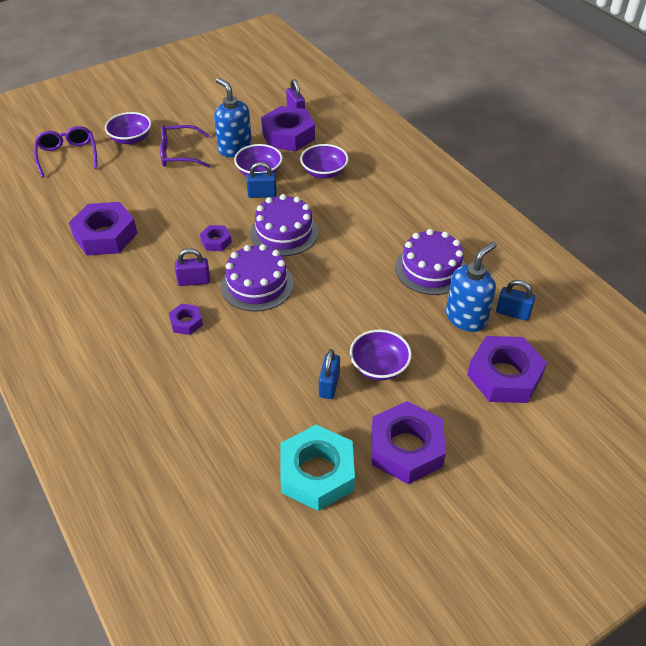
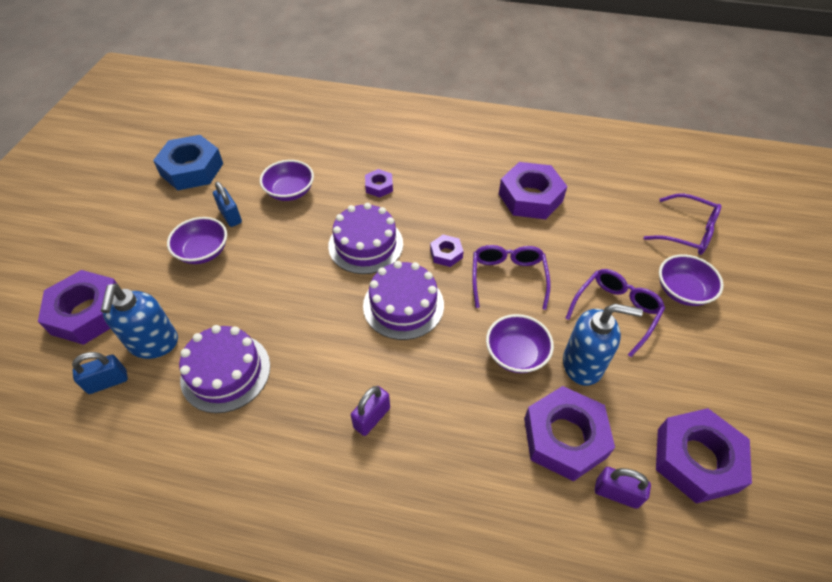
camera: 135 degrees right, 5 degrees up
purple padlock [175,248,210,286] -> purple padlock moved to [351,386,390,436]
blue padlock [246,162,277,198] -> none
turquoise nut [280,425,355,511] -> blue nut [153,135,223,190]
purple bowl [300,144,349,179] -> purple bowl moved to [260,160,314,201]
purple nut [371,401,446,484] -> purple nut moved to [656,408,752,504]
none -> purple glasses [472,245,551,310]

